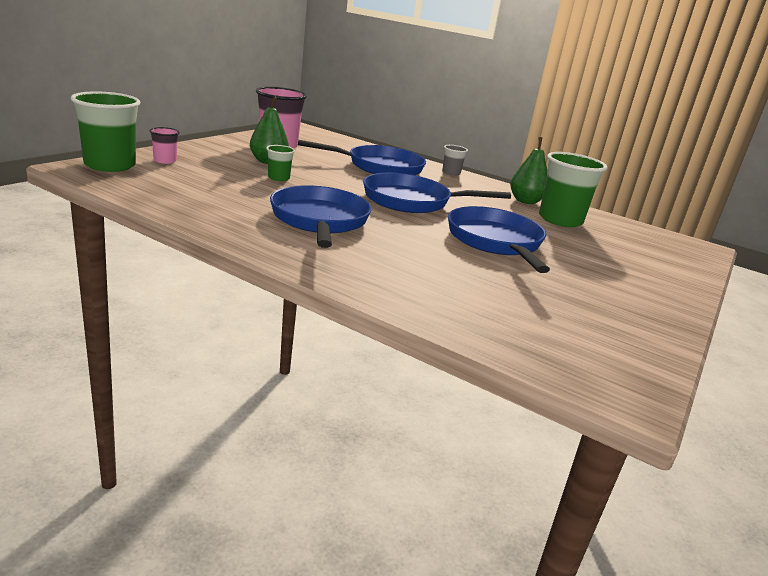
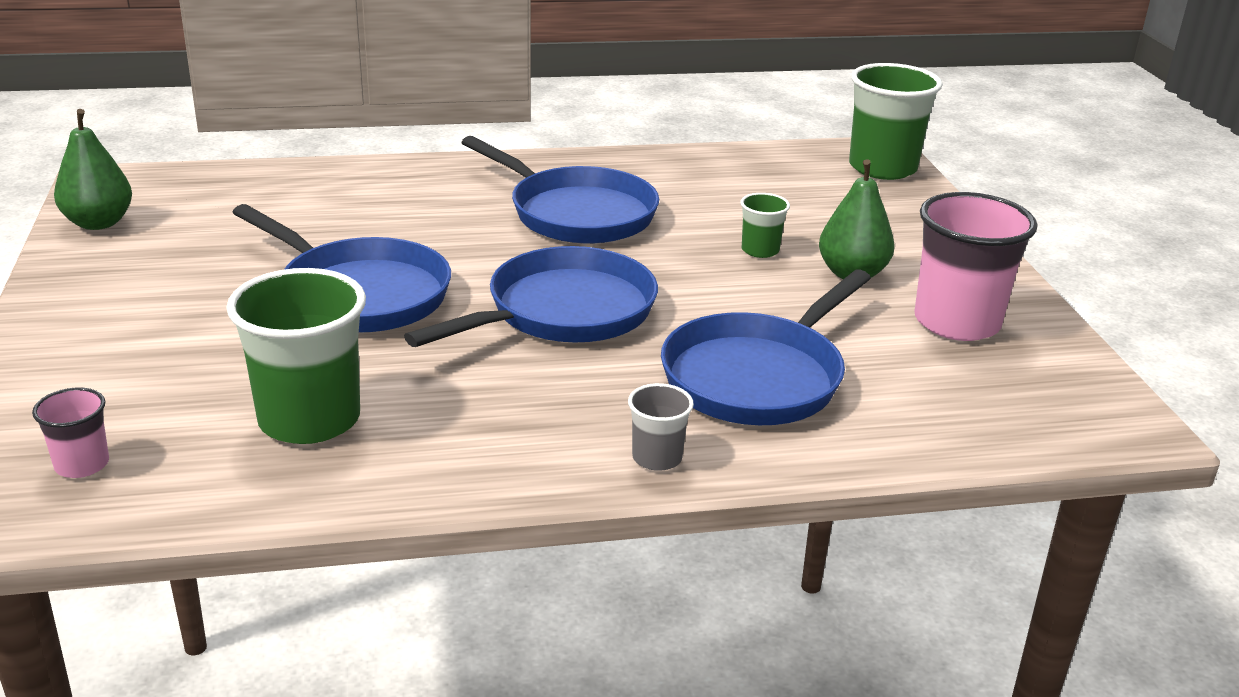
camera: 140 degrees right, 5 degrees up
pink cup [149,127,180,164] -> pink cup moved to [32,387,109,478]
green pear [510,137,547,204] -> green pear moved to [54,109,132,230]

